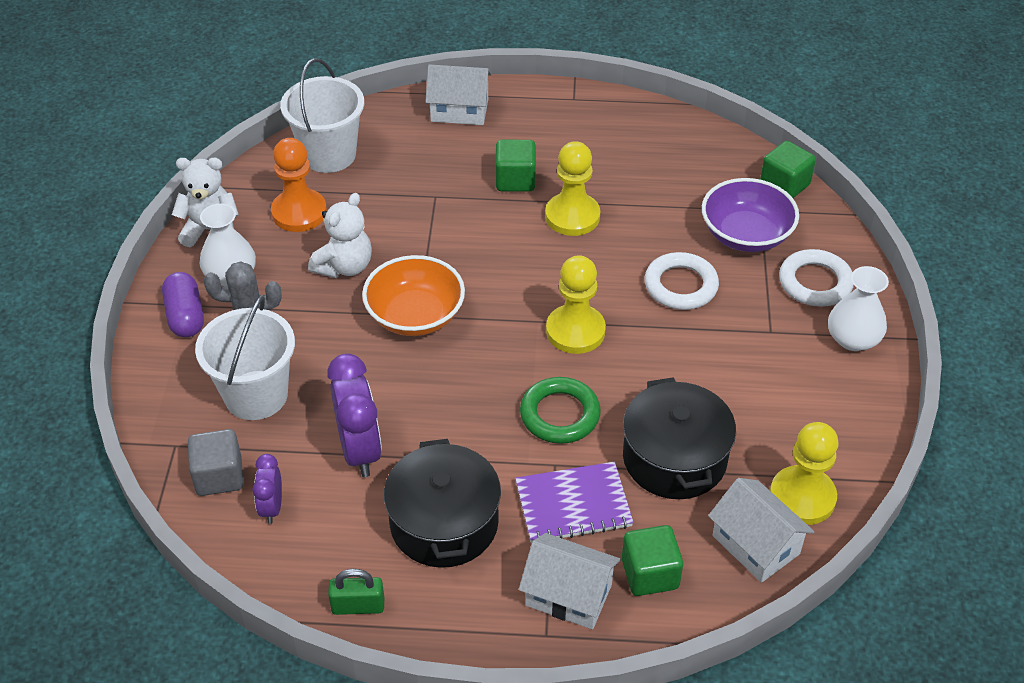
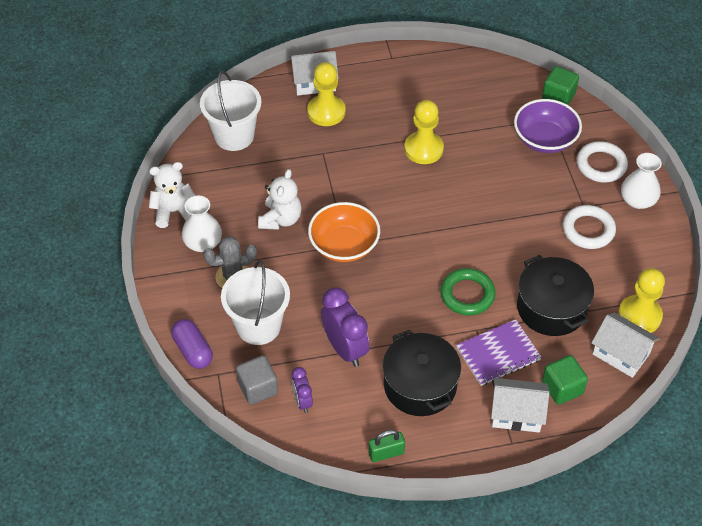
camera: 15 degrees left, 5 degrees up
purple capsule [162,272,204,337] -> purple capsule moved to [171,319,213,369]
orange pawn [271,138,327,232] -> none
green cube [496,140,536,192] -> none
yellow pawn [546,255,606,354] -> yellow pawn moved to [307,62,346,126]
white ring [645,252,719,310] -> white ring moved to [563,205,616,249]

